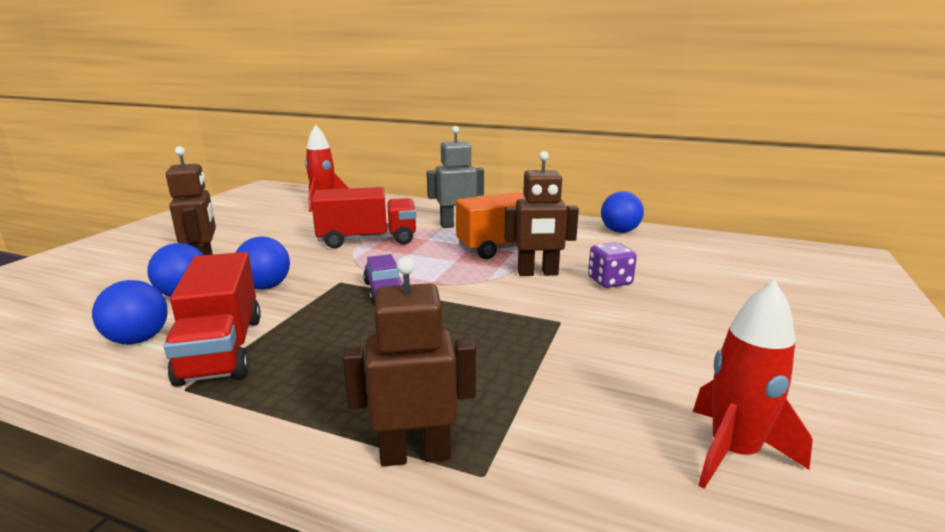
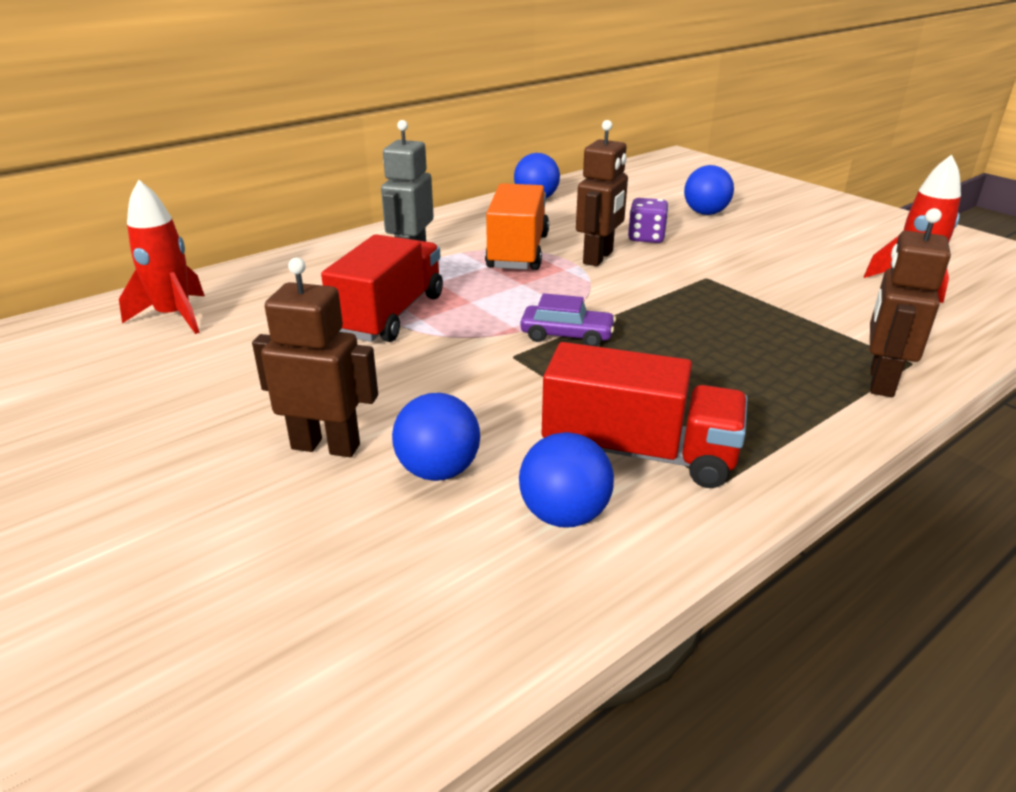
camera: 60 degrees left, 10 degrees up
blue ball [236,237,290,290] -> blue ball moved to [684,165,734,215]

